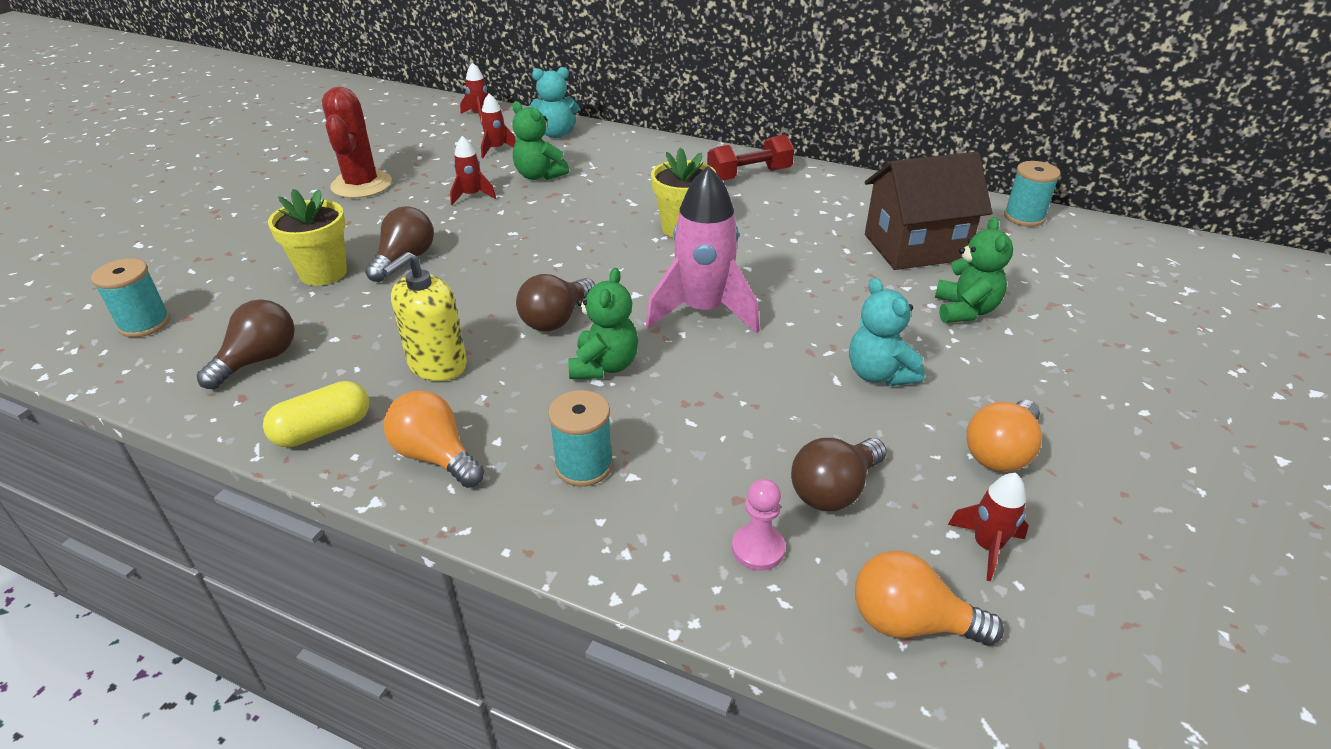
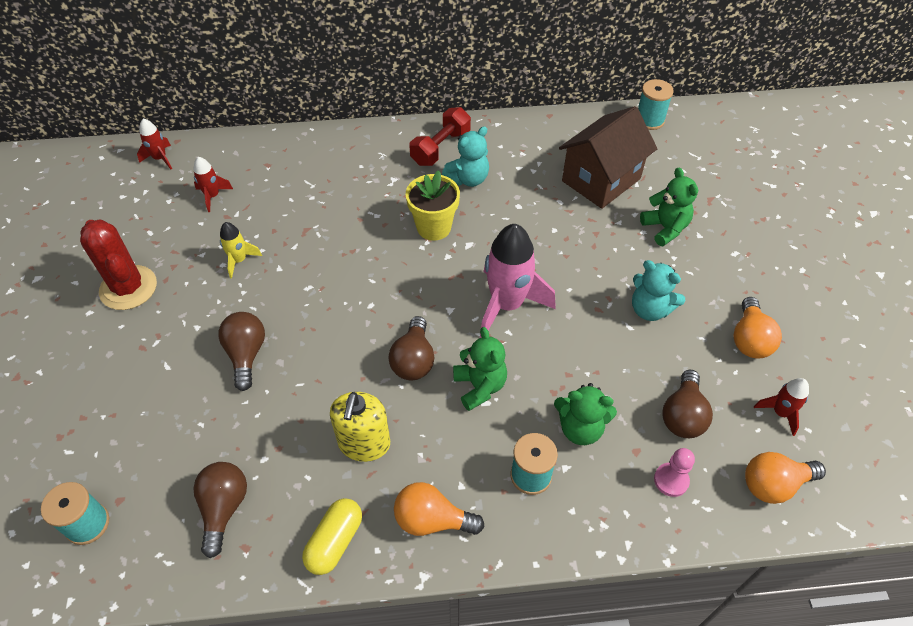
camera: 30 degrees left, 15 degrees up
yellow flower pot [268,189,347,286] -> none
red rocket [450,136,496,205] -> yellow rocket [220,222,262,278]
green teddy bear [512,101,569,180] -> green teddy bear moved to [554,383,617,445]
turquoise teddy bear [529,67,579,138] -> turquoise teddy bear moved to [442,126,489,187]

